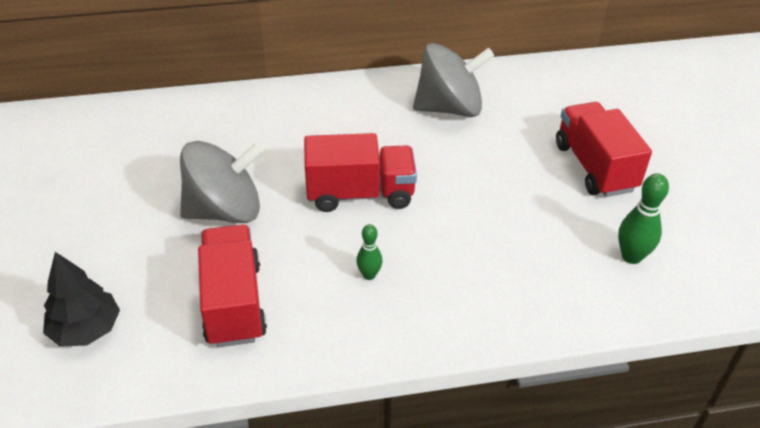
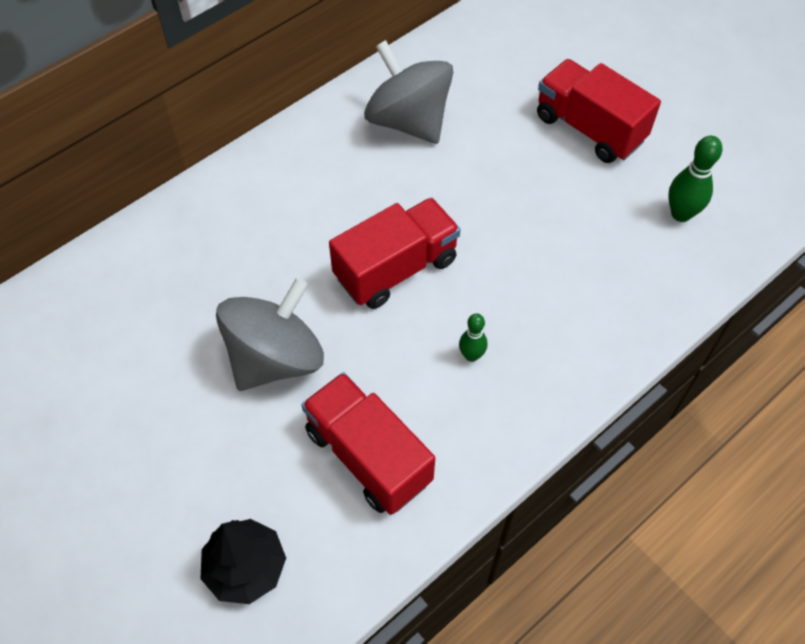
camera: 30 degrees left, 15 degrees up
grey spinning top [413,43,494,117] -> grey spinning top turned 90 degrees counterclockwise [364,40,453,144]

